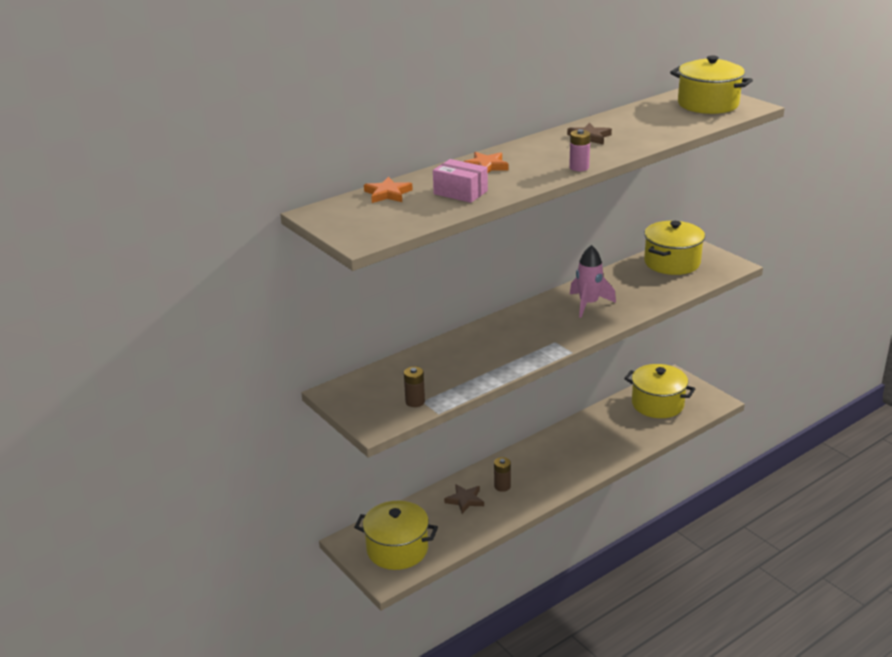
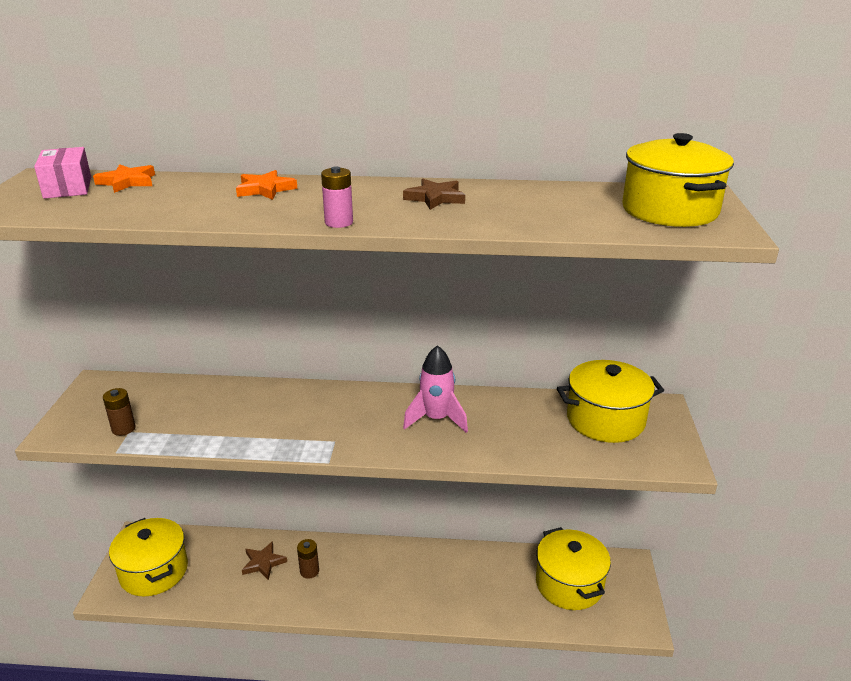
camera: 40 degrees right, 0 degrees up
pink box [433,159,488,203] -> pink box moved to [34,147,91,199]

